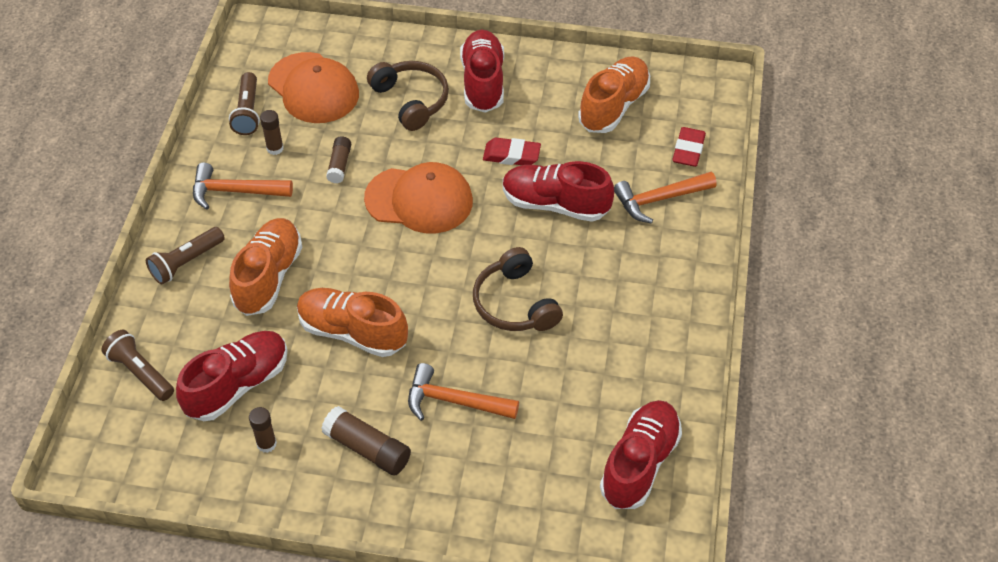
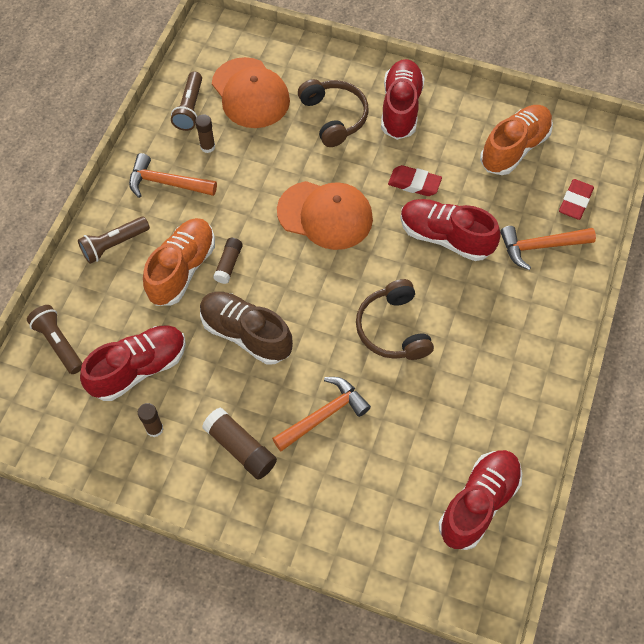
camera: 10 degrees right, 10 degrees up
orange shoe [297,288,408,357] -> brown shoe [200,292,293,365]
brown glue stick [326,136,351,184] -> brown glue stick moved to [213,238,243,284]
orange hammer [408,363,519,421] -> orange hammer turned 120 degrees clockwise [272,377,371,451]

